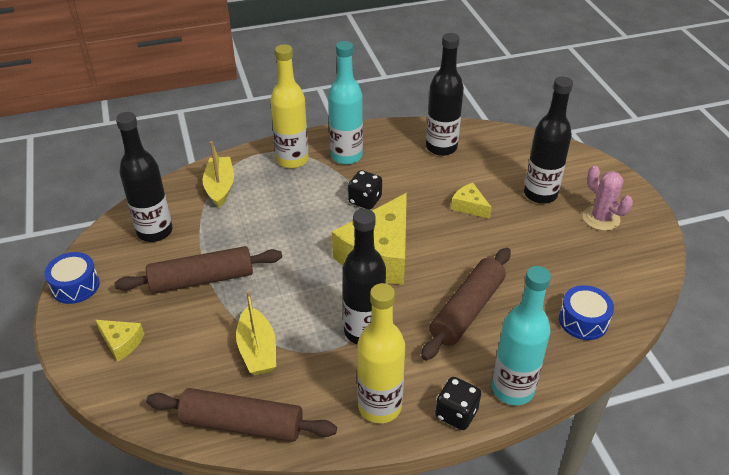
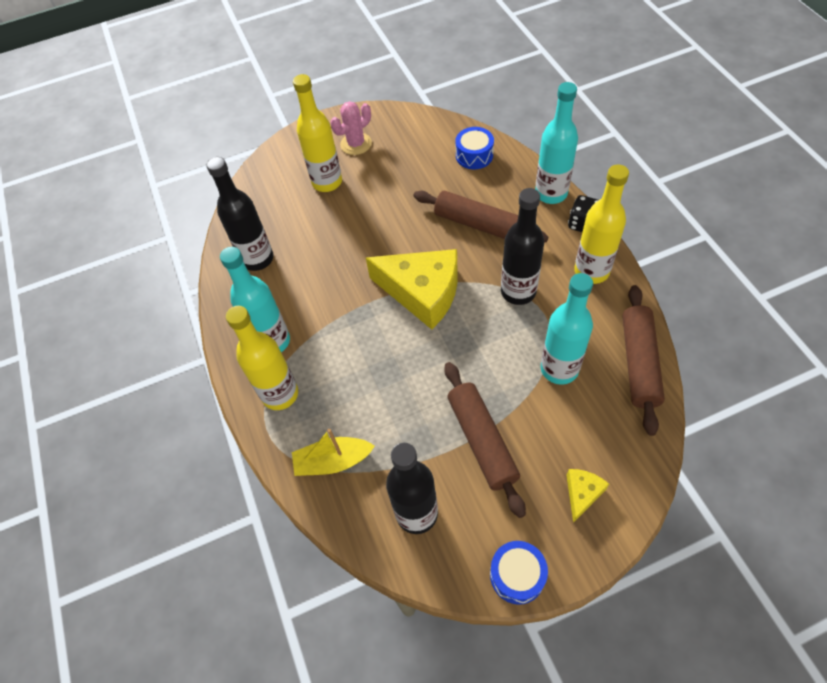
camera: 90 degrees left, 15 degrees up
yellow boat [236,291,276,375] -> turquoise bottle [541,273,593,385]
black dice [348,170,382,209] -> none
yellow cheese [451,183,492,219] -> none
black bottle [524,76,573,204] -> yellow bottle [293,74,342,192]

